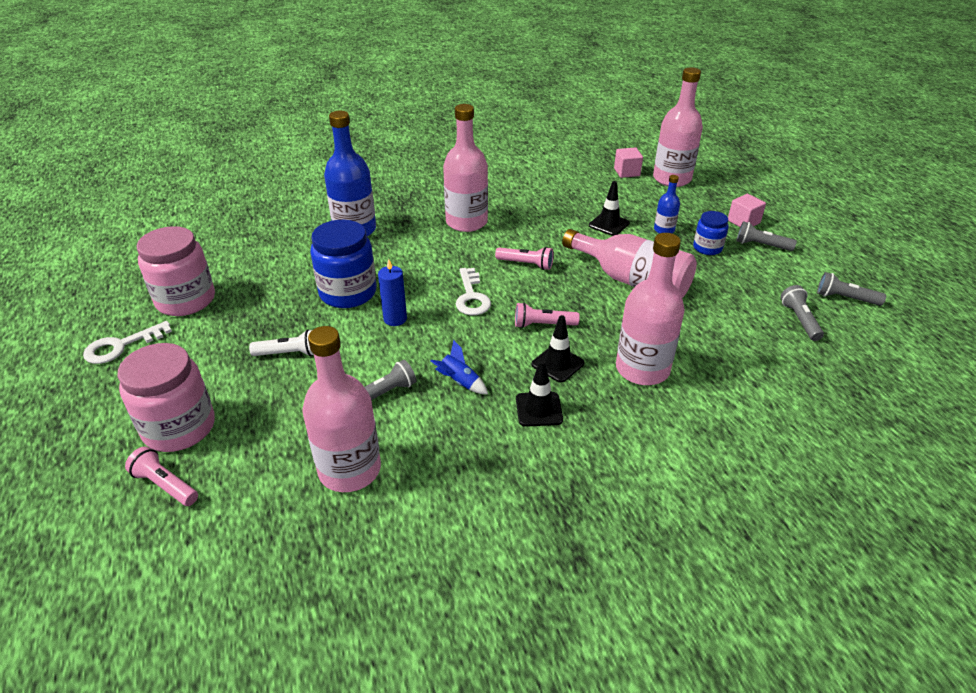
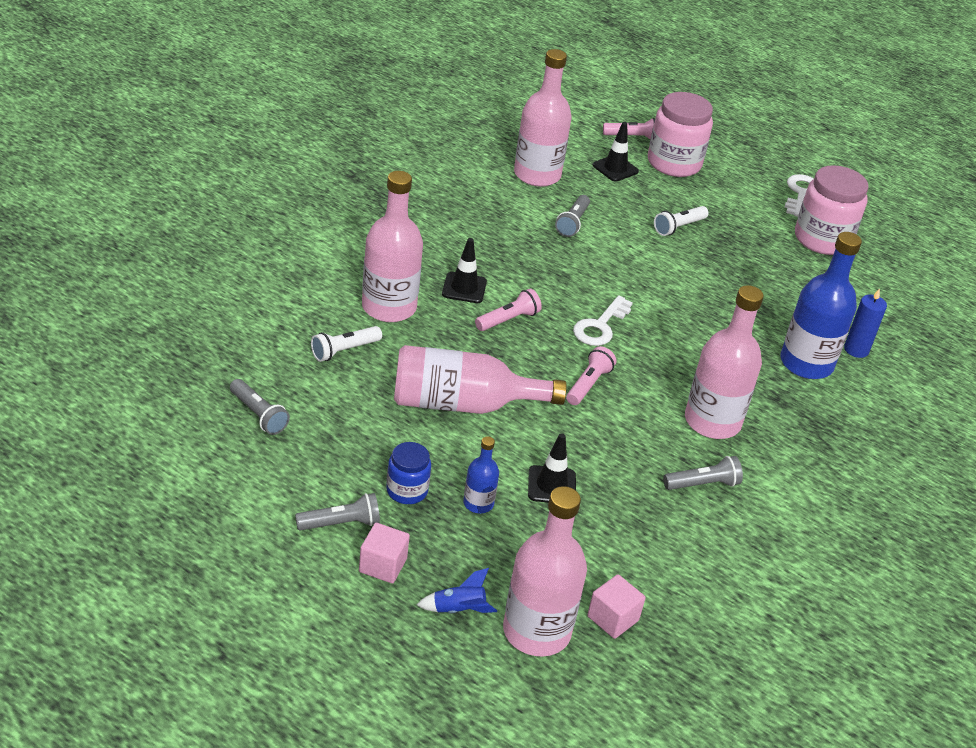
camera: 140 degrees right, 0 degrees up
blue jar [310,220,376,308] -> none
blue candle [378,259,407,326] -> blue candle moved to [844,288,887,358]
blue rocket [431,340,488,394] -> blue rocket moved to [417,568,497,613]
white key [456,268,491,315] -> white key turned 105 degrees counterclockwise [573,295,633,346]
pink flashlight [495,247,554,270] -> pink flashlight turned 135 degrees clockwise [566,346,616,405]
black traffic cone [516,360,563,427] -> black traffic cone moved to [593,122,639,181]
grey flashlight [817,272,886,306] -> grey flashlight moved to [663,456,743,490]
none -> white flashlight [311,326,382,362]

